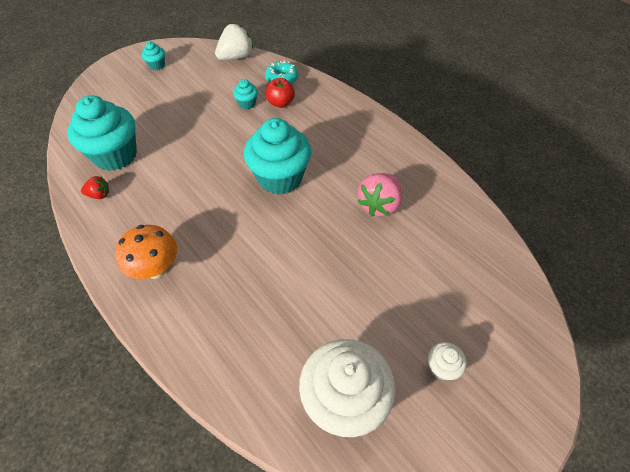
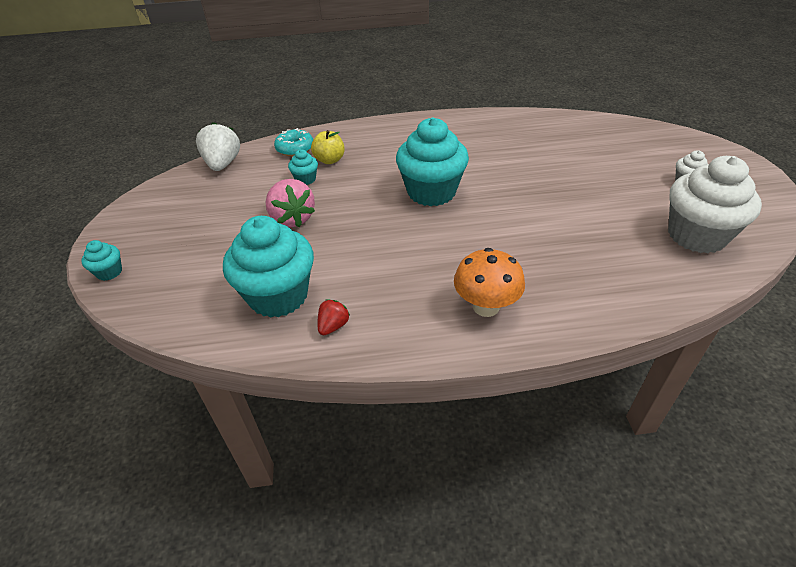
camera: 55 degrees left, 10 degrees down
turquoise cupcake [142,41,165,70] -> turquoise cupcake moved to [81,240,122,281]
red apple [266,78,295,108] -> yellow apple [311,130,345,164]
pink strawberry [357,173,402,217] -> pink strawberry moved to [266,179,315,227]

